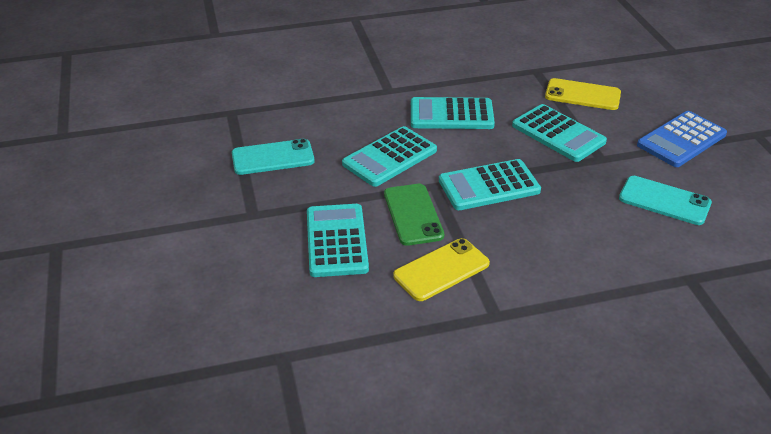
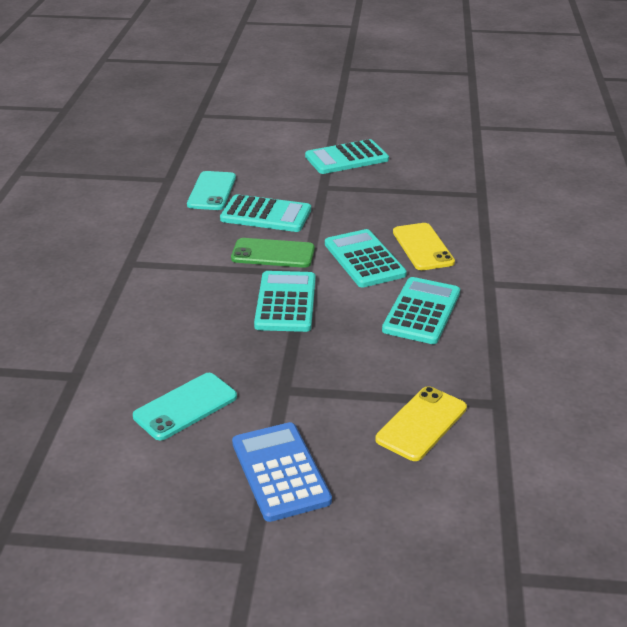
camera: 110 degrees right, 5 degrees down
turquoise phone [232,139,315,175] -> turquoise phone moved to [187,171,236,210]
yellow phone [393,238,490,301] -> yellow phone moved to [393,223,455,270]
turquoise calculator [512,104,607,162] -> turquoise calculator moved to [305,139,389,174]

